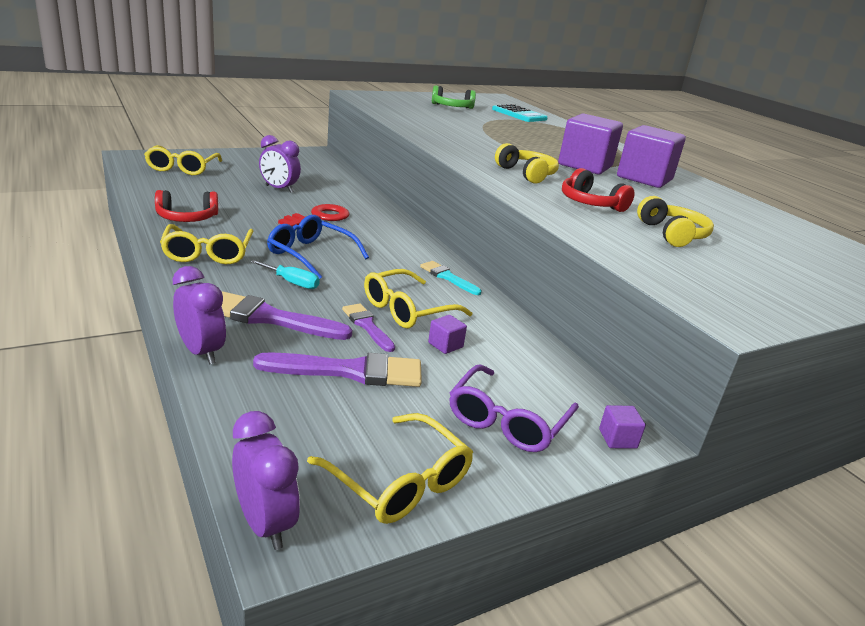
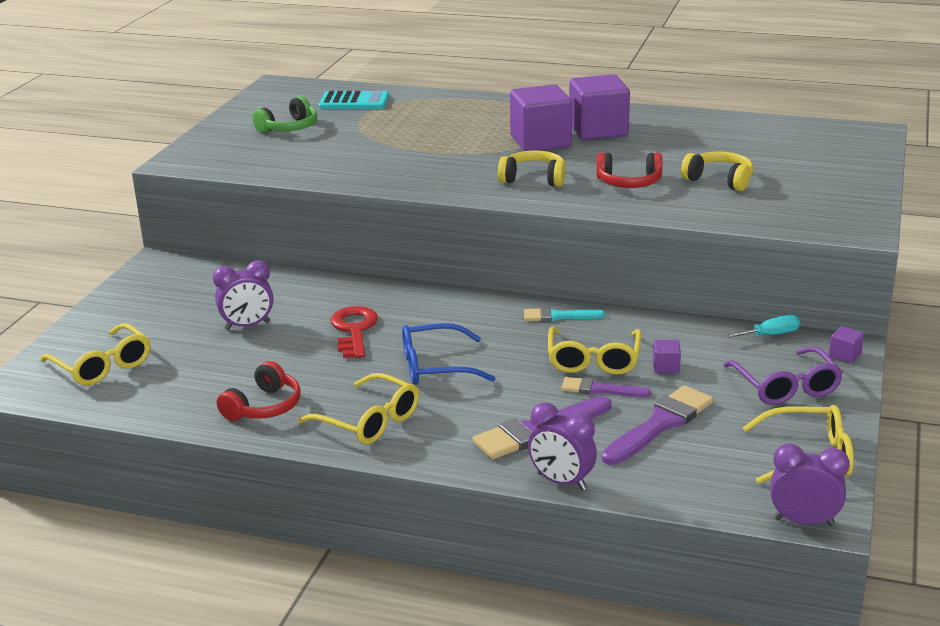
camera: 40 degrees left, 0 degrees up
purple clock [172,266,226,365] -> purple clock turned 150 degrees counterclockwise [528,403,597,491]
turquoise screwdriver [250,260,320,289] -> turquoise screwdriver moved to [724,315,800,338]

